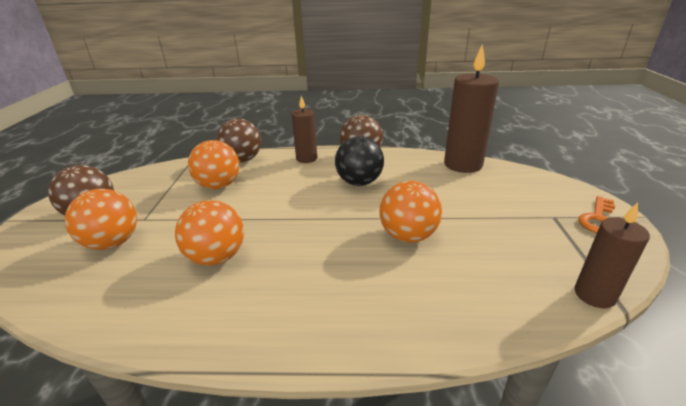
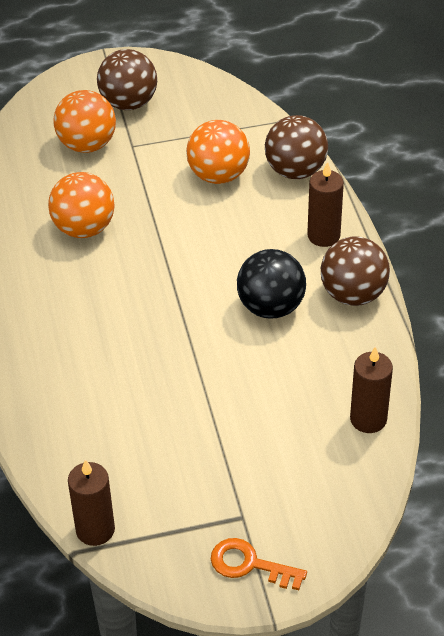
camera: 75 degrees right, 15 degrees up
orange ball [379,181,442,243] -> none
brown candle [444,44,499,173] -> brown candle [350,346,393,433], size x0.60

